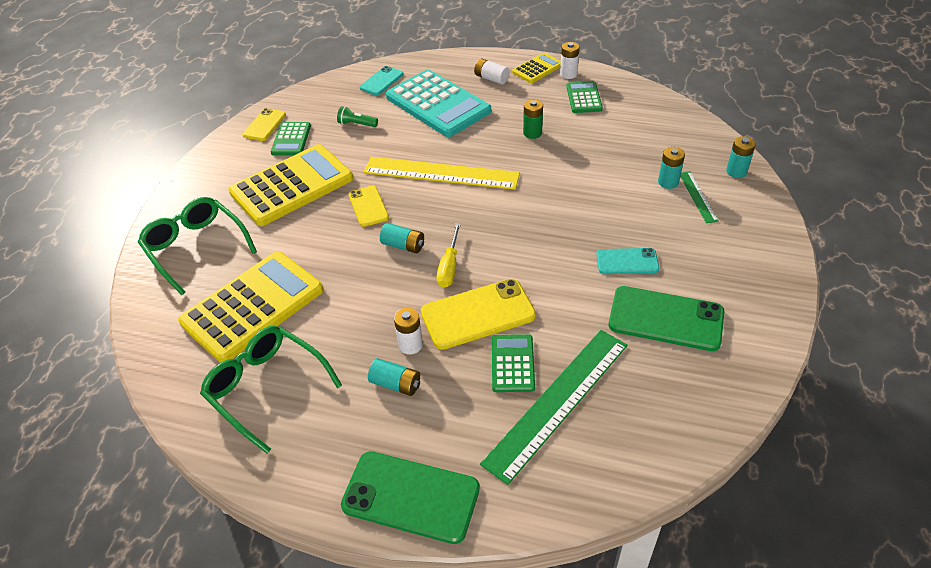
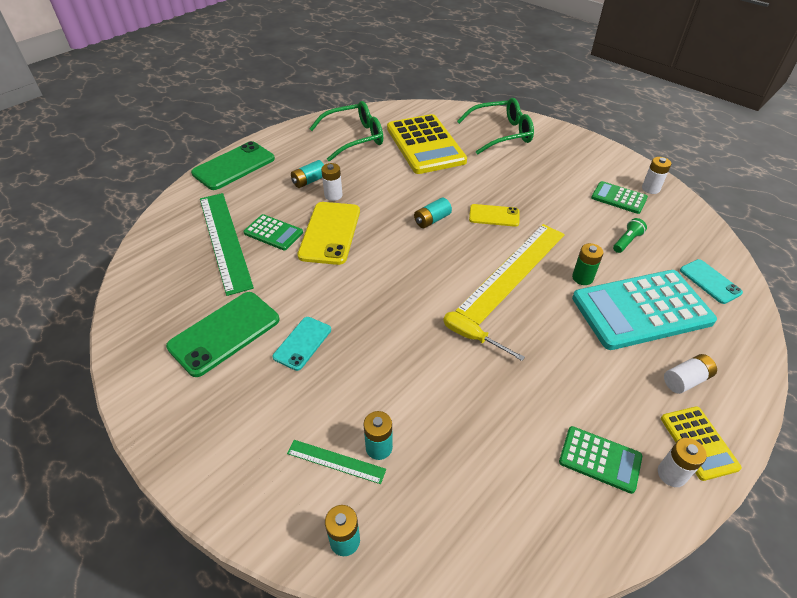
camera: 115 degrees right, 0 degrees up
yellow calculator [228,144,353,226] -> none
yellow phone [242,108,286,141] -> white battery [642,157,671,194]
yellow screwdriver [436,223,461,288] -> yellow screwdriver moved to [443,312,525,361]
green battery [523,99,543,139] -> green battery moved to [572,243,604,285]

